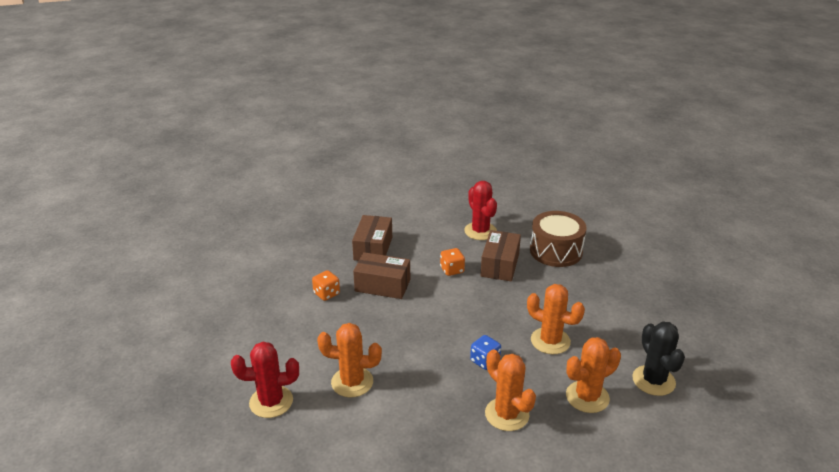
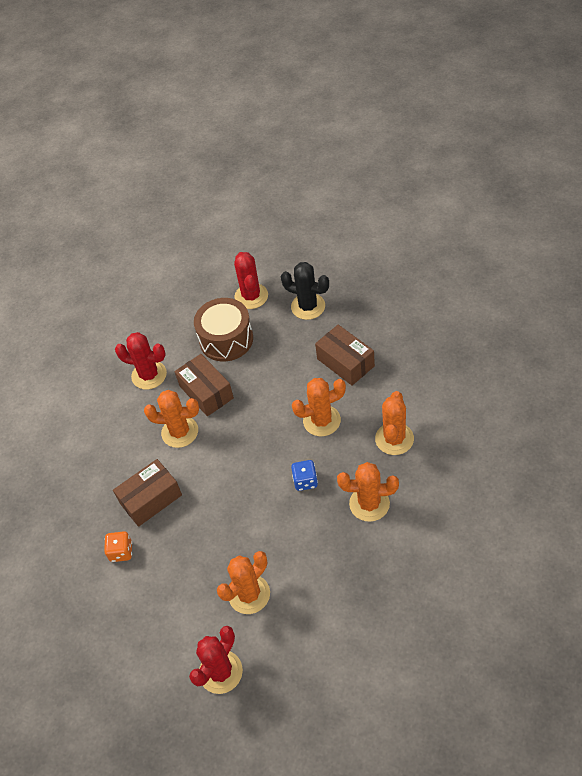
camera: 45 degrees left, 20 degrees up
brown box [352,215,392,261] -> brown box moved to [315,325,375,386]
orange dice [440,248,465,276] -> orange cactus [144,390,199,448]
black cactus [632,321,685,396] -> black cactus moved to [281,262,329,320]
none -> red cactus [234,252,268,309]

